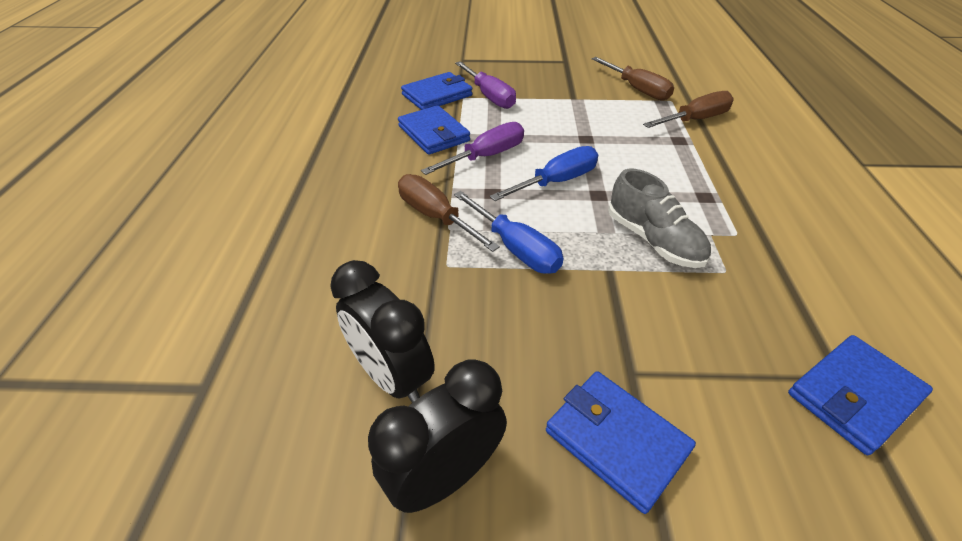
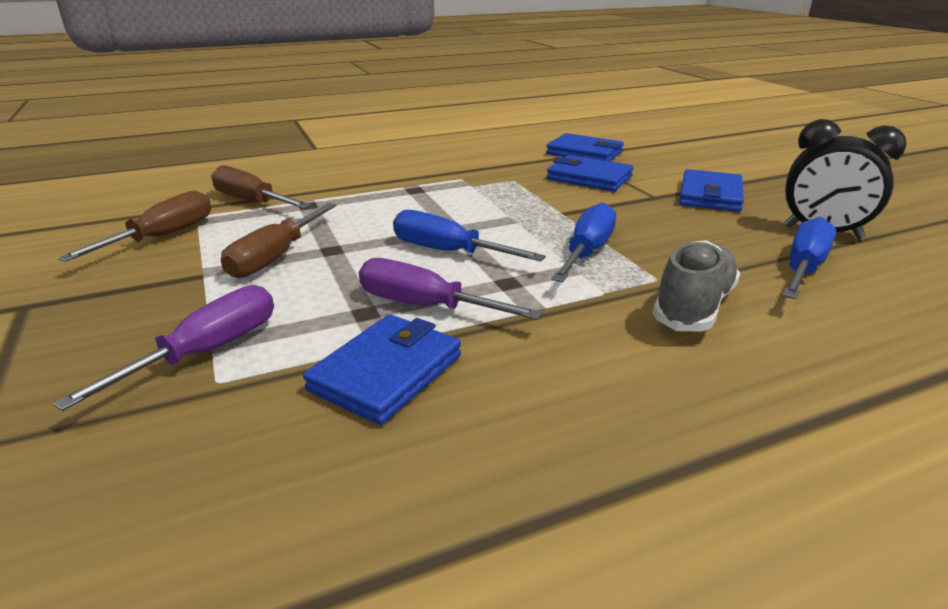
camera: 115 degrees left, 15 degrees down
black clock [330,260,435,403] -> blue screwdriver [782,217,836,299]
brown screwdriver [398,174,500,252] -> brown screwdriver moved to [221,203,337,278]
blue wallet [401,72,472,110] -> blue wallet moved to [547,155,633,191]
grey shoe [608,169,711,268] -> grey shoe moved to [653,240,740,332]

